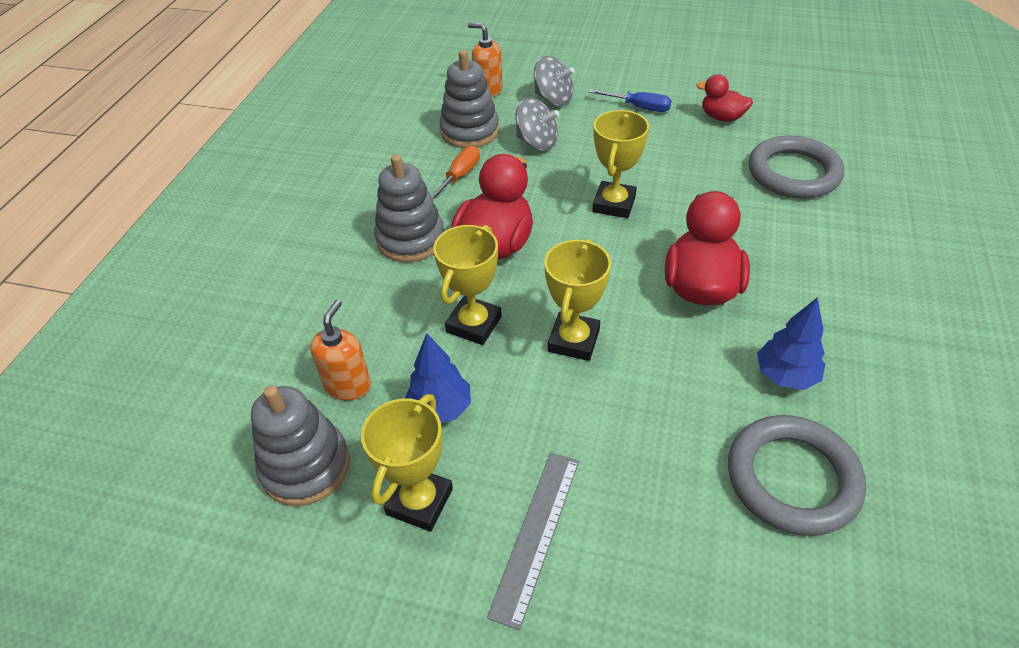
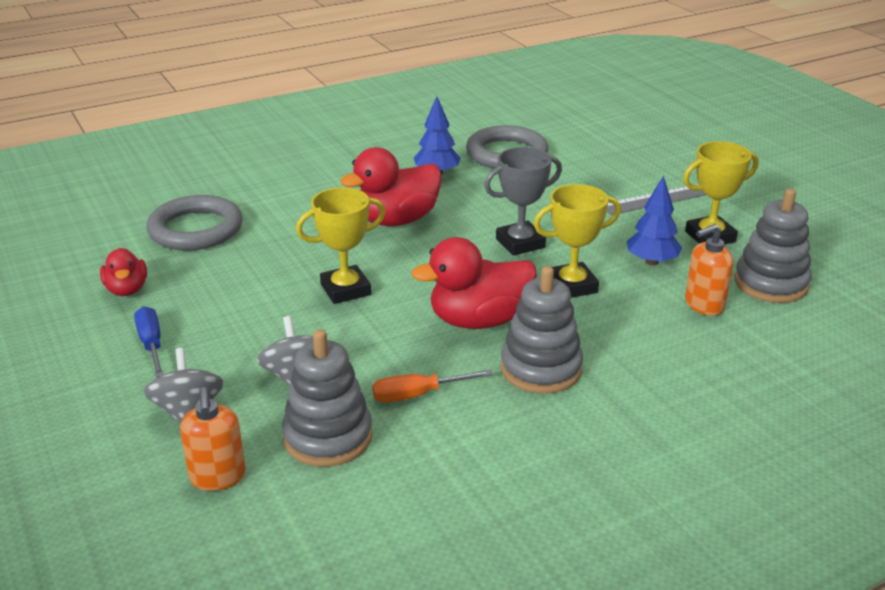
camera: 135 degrees left, 15 degrees down
yellow trophy [544,238,611,361] -> grey trophy [484,147,562,256]

